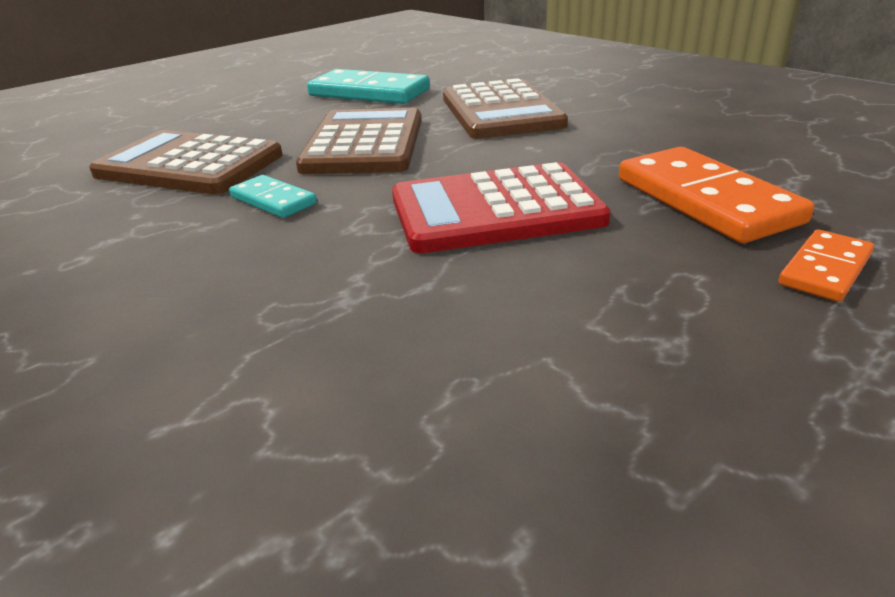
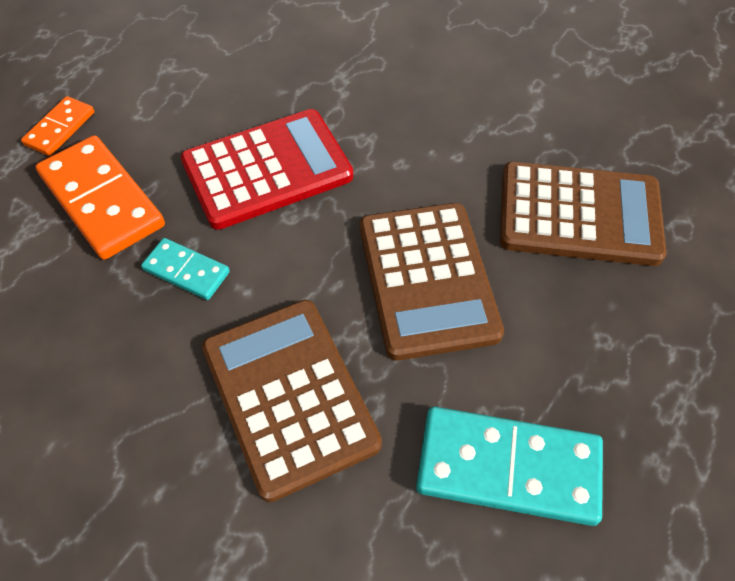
camera: 165 degrees right, 25 degrees up
turquoise domino [229,175,317,218] -> turquoise domino moved to [141,238,230,300]

